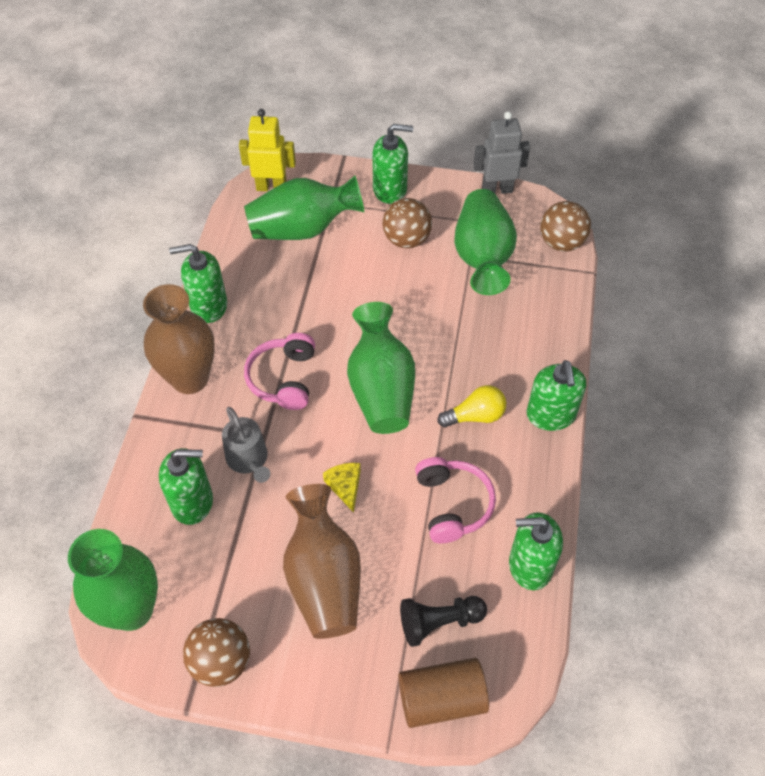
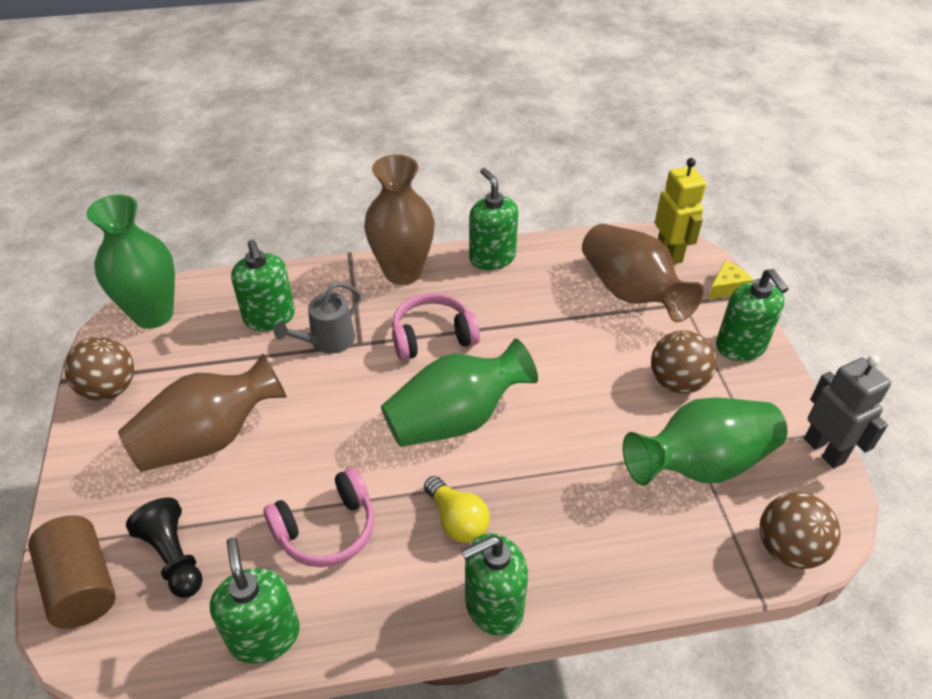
camera: 70 degrees right, 10 degrees down
green vase [244,175,364,240] -> brown vase [582,224,704,322]
yellow cheese [323,463,361,513] -> yellow cheese moved to [708,261,754,299]

